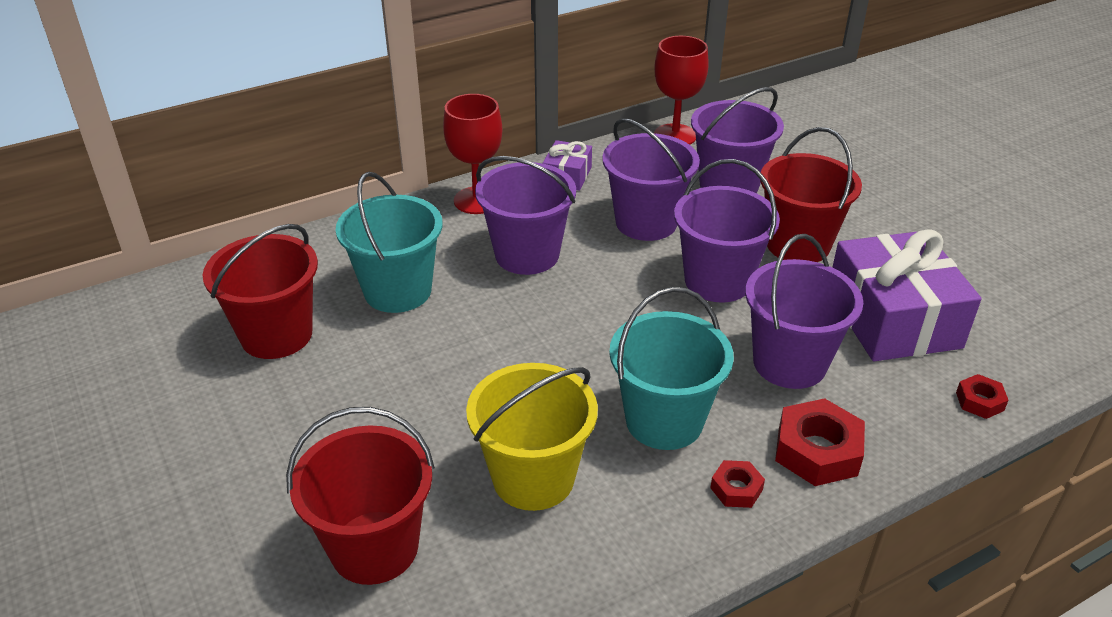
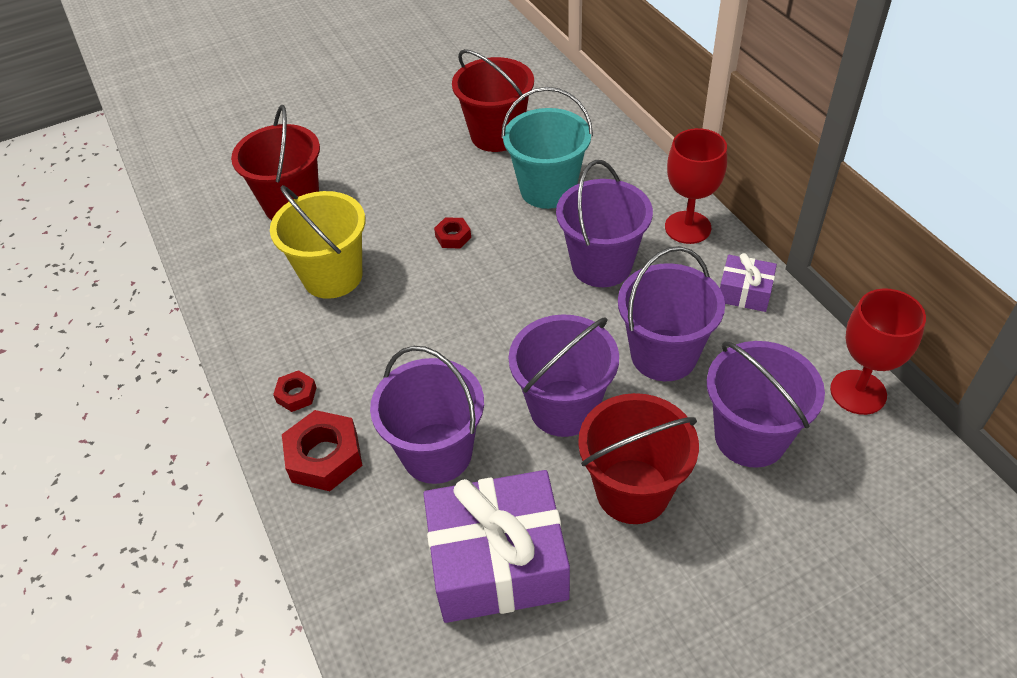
camera: 95 degrees right, 10 degrees up
turquoise bucket [609,287,734,450] -> none
red nut [956,374,1009,419] -> red nut moved to [434,217,471,248]

